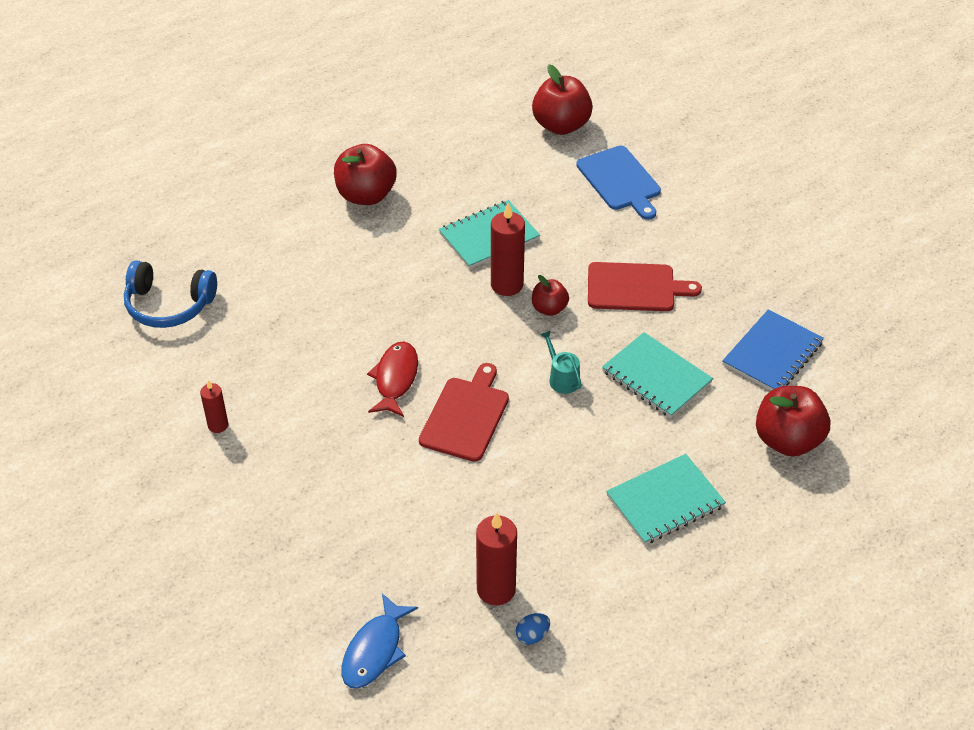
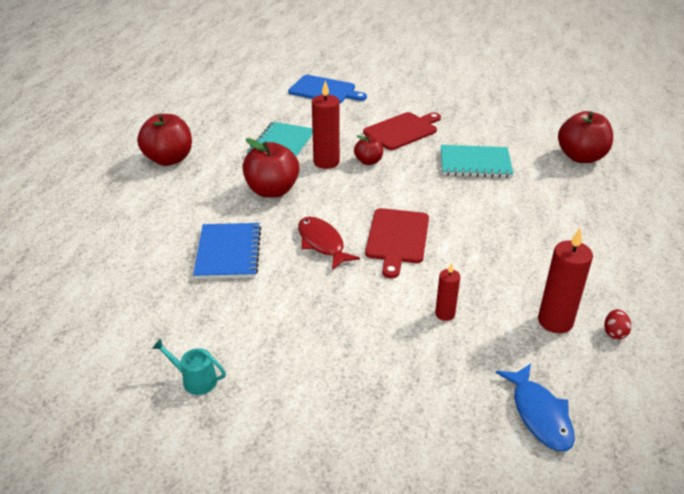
camera: 40 degrees left, 10 degrees down
blue headphones [124,260,217,328] -> none
red candle [200,380,228,433] -> red candle moved to [435,263,460,321]
red cutting board [419,363,509,462] -> red cutting board turned 150 degrees counterclockwise [365,208,429,278]
blue egg [516,613,550,645] -> red egg [604,309,631,340]
red apple [532,64,593,135] -> red apple moved to [242,138,299,198]
turquoise watering can [540,330,582,394] -> turquoise watering can moved to [152,339,226,395]
turquoise notebook [606,454,726,545] -> none
blue notebook [722,309,824,390] -> blue notebook moved to [193,223,261,279]

